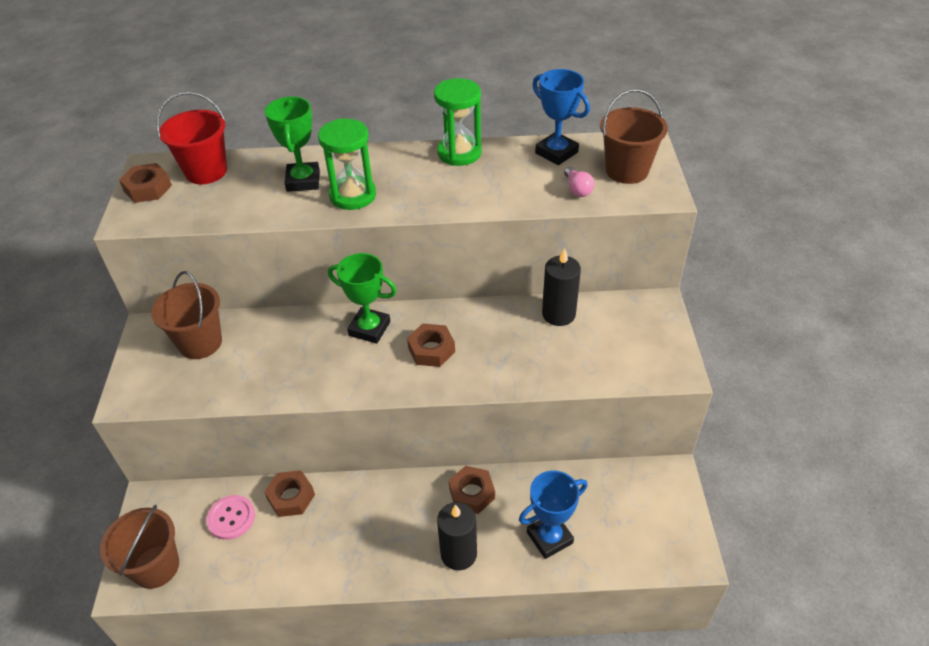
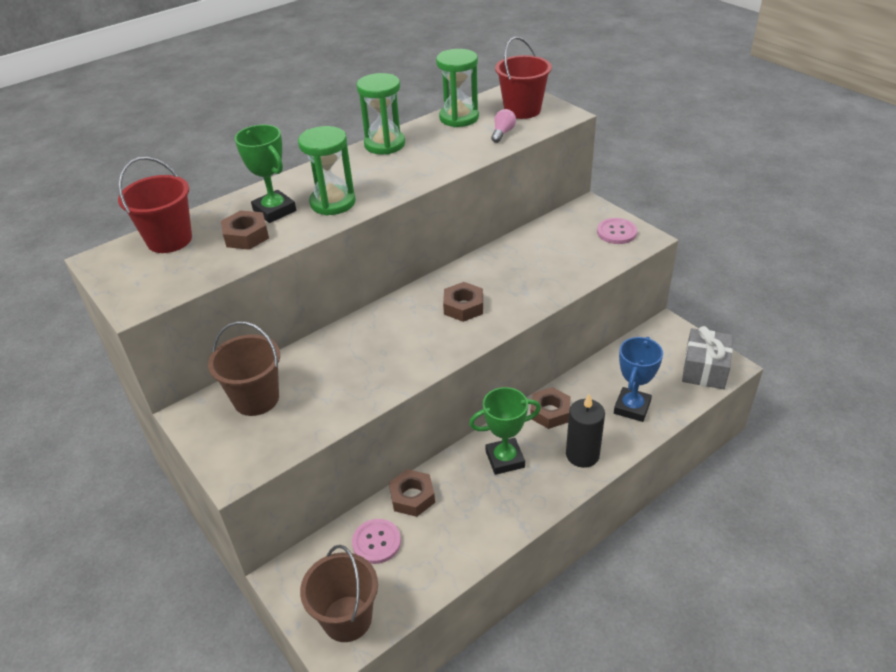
camera: 35 degrees left, 5 degrees down
brown nut [119,163,172,203] -> brown nut moved to [221,210,269,250]
green trophy [328,253,397,344] -> green trophy moved to [469,387,541,475]
blue trophy [532,69,590,165] -> green hourglass [436,49,479,127]
black candle [542,248,581,326] -> none
pink light bulb [564,167,595,197] -> pink light bulb turned 105 degrees counterclockwise [491,109,516,143]
brown bucket [600,89,668,184] -> red bucket [495,37,552,119]
none -> pink button [597,218,637,244]
none -> grey gift [682,326,733,389]

